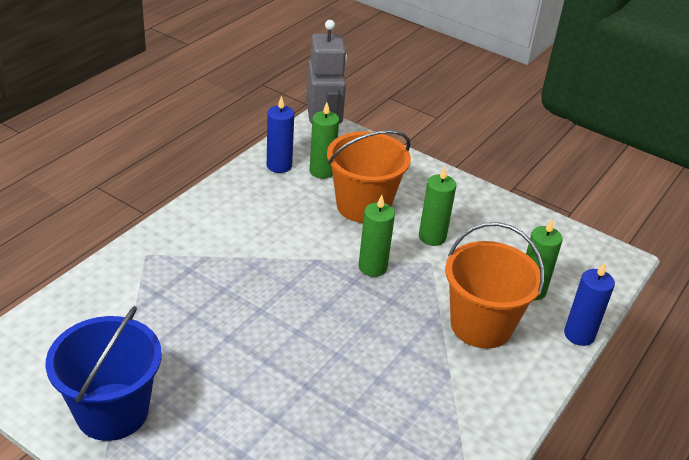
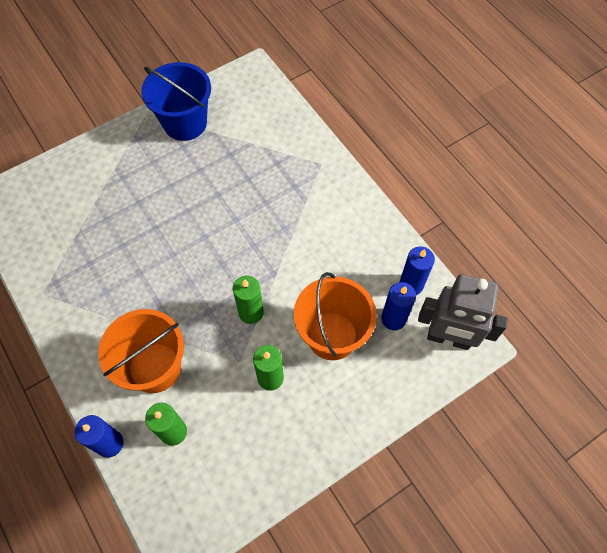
camera: 115 degrees right, 25 degrees up
green candle [310,102,339,179] -> blue candle [381,282,416,330]

